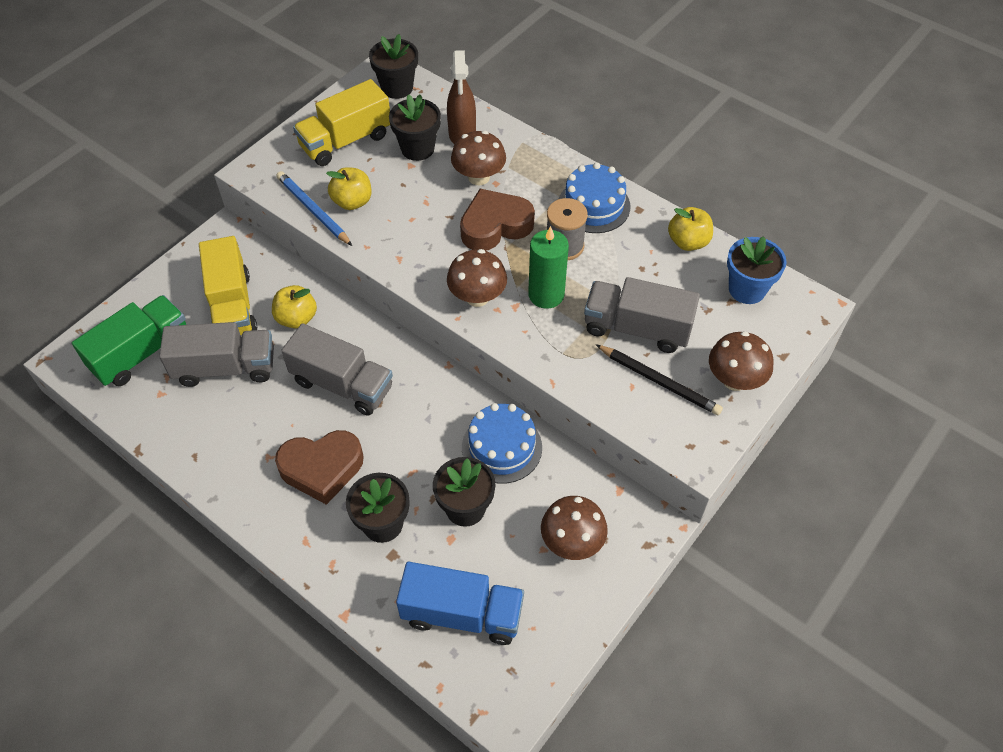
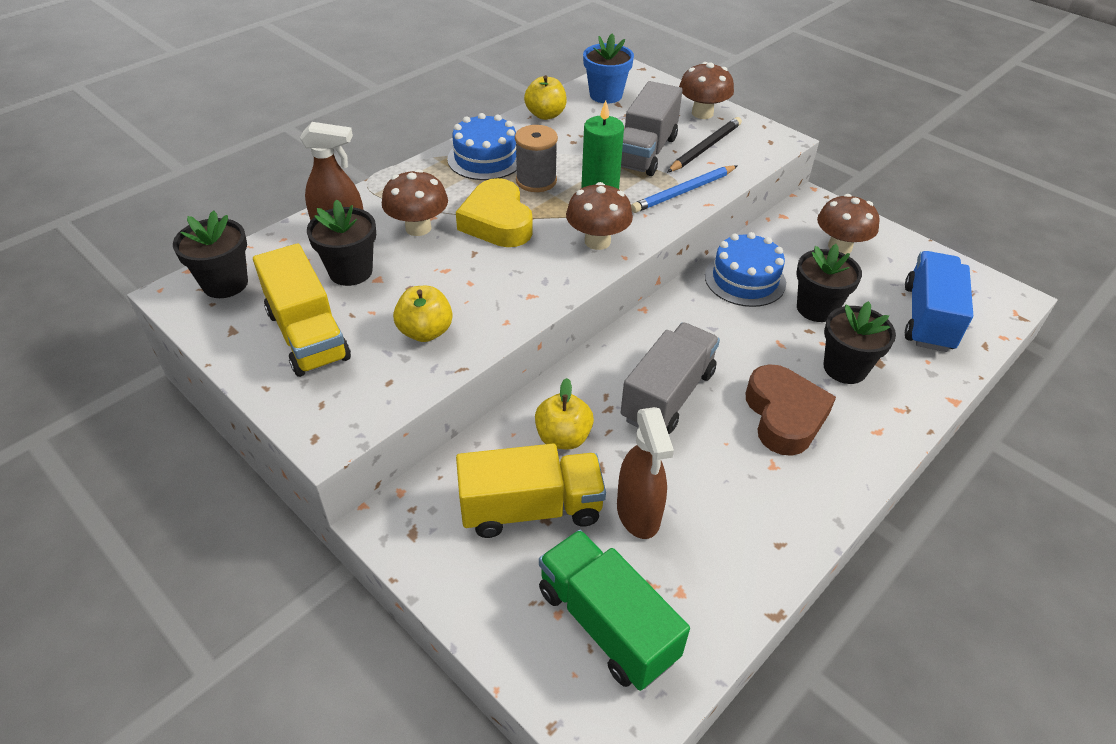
camera: 85 degrees left, 10 degrees down
grey truck [159,322,274,387] -> brown spray bottle [617,407,674,539]
blue pencil [276,171,352,246] -> blue pencil moved to [631,165,737,213]
brown heart [460,189,535,251] -> yellow heart [456,178,533,247]

